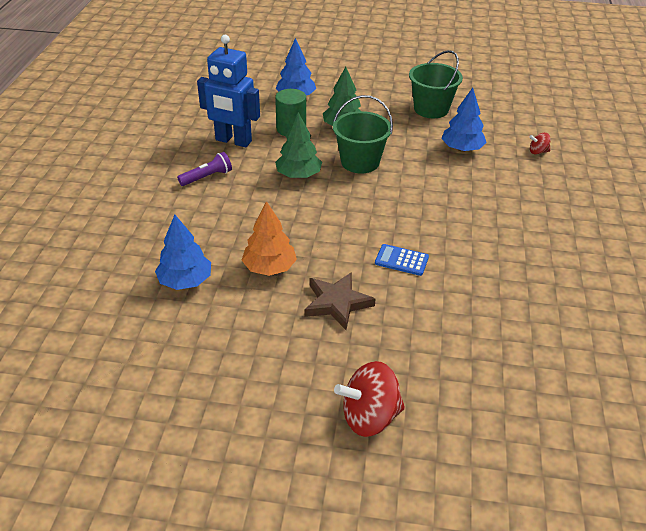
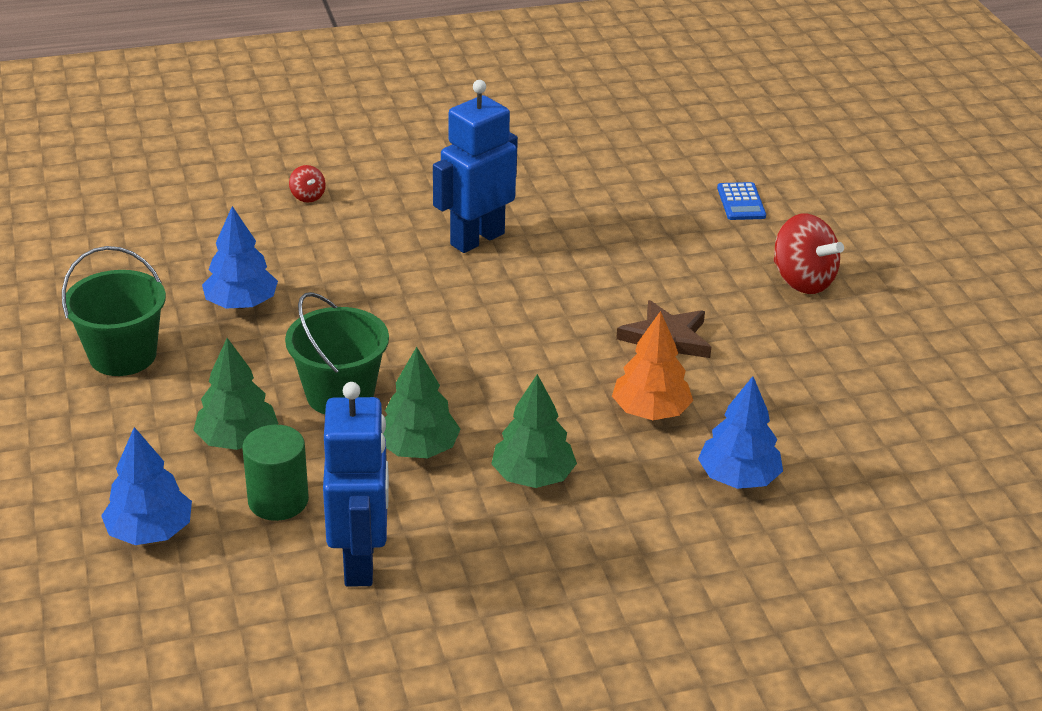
camera: 115 degrees left, 5 degrees down
purple flashlight [177,152,232,186] -> none
blue calculator [375,244,429,276] -> blue calculator moved to [717,182,766,220]
red spinning top [529,133,550,155] -> red spinning top moved to [289,165,326,203]
none -> blue robot [433,80,518,253]
none -> green tree [491,374,577,488]

